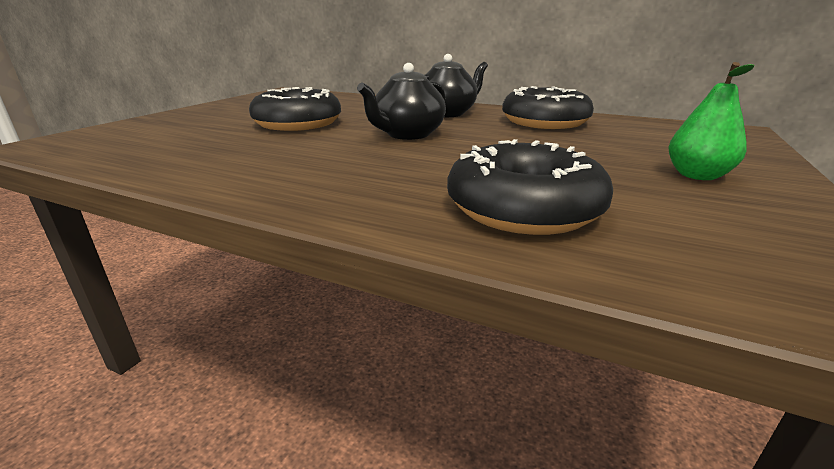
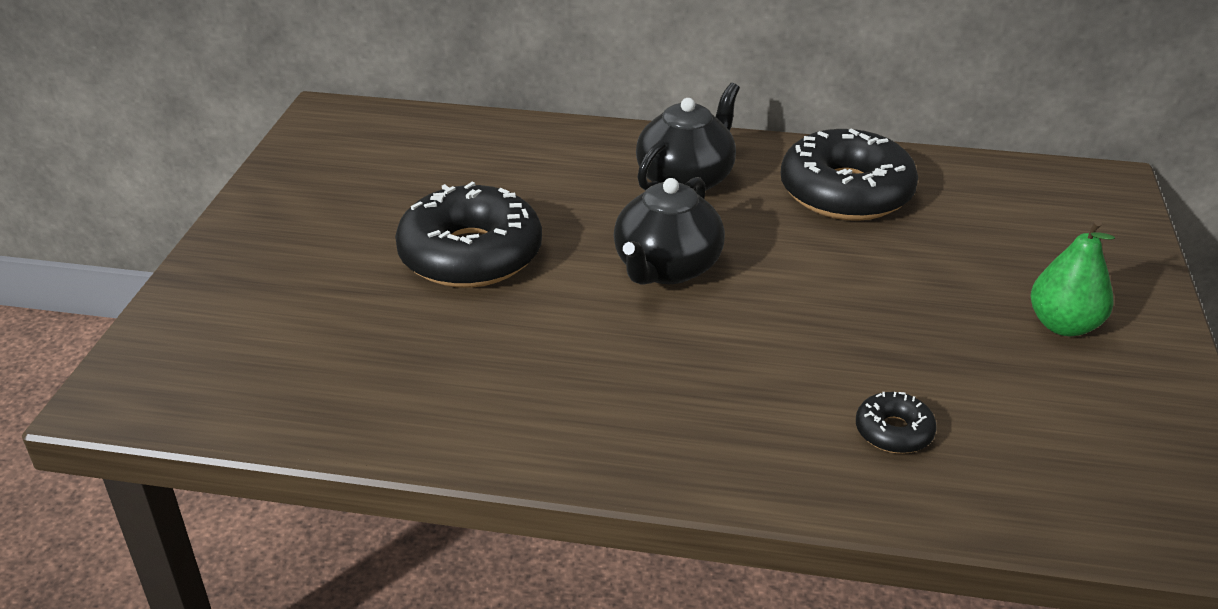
camera: 15 degrees left, 10 degrees up
black donut [447,139,613,235] -> black donut [856,392,937,454], size x0.45

